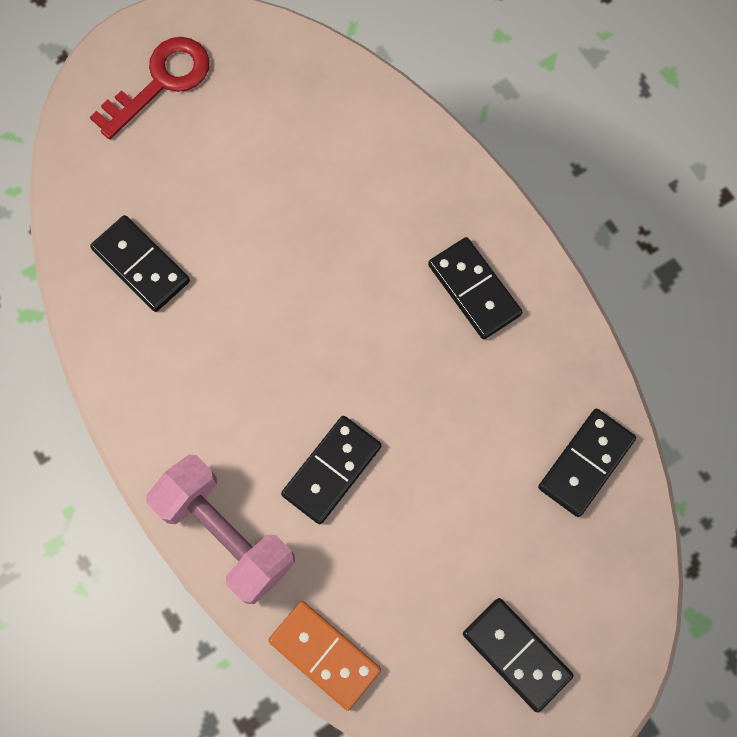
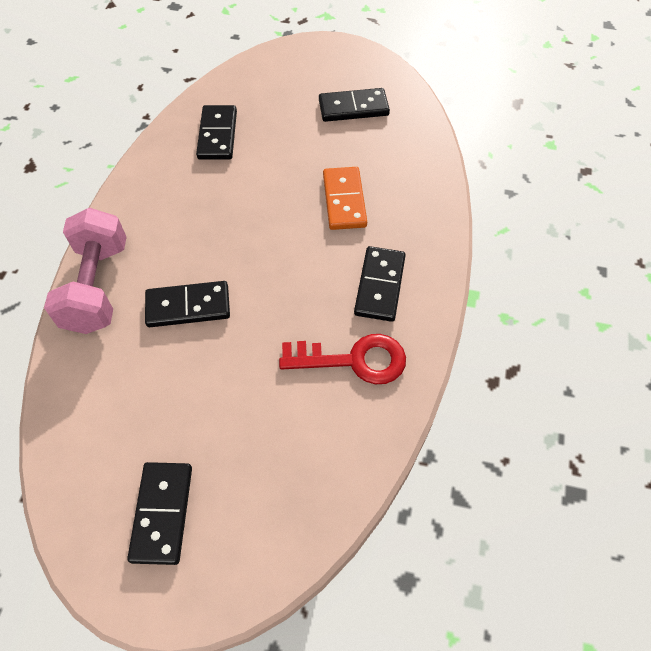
camera: 45 degrees right, 15 degrees down
red key [90,37,210,140] -> red key moved to [279,334,406,384]
orange domino [268,601,381,711] -> orange domino moved to [323,167,367,230]
black domino [538,409,636,517] -> black domino moved to [319,88,390,122]

